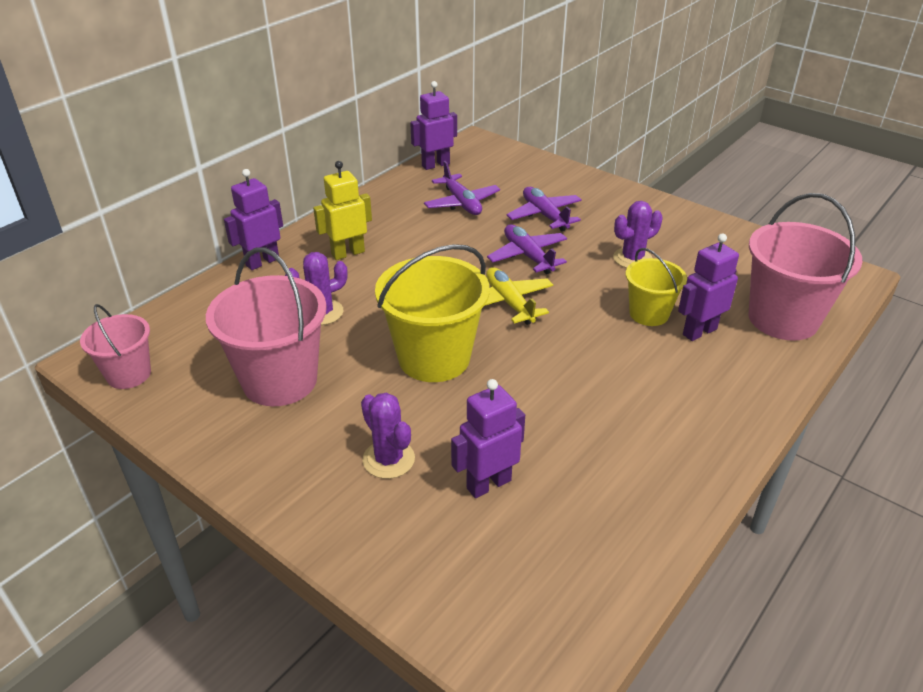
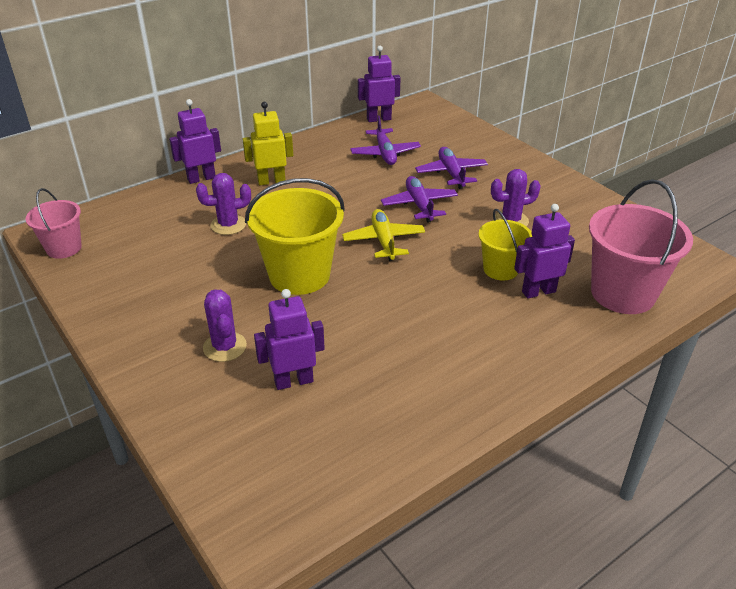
camera: 15 degrees right, 0 degrees up
pink bucket [206,247,327,406] -> none

